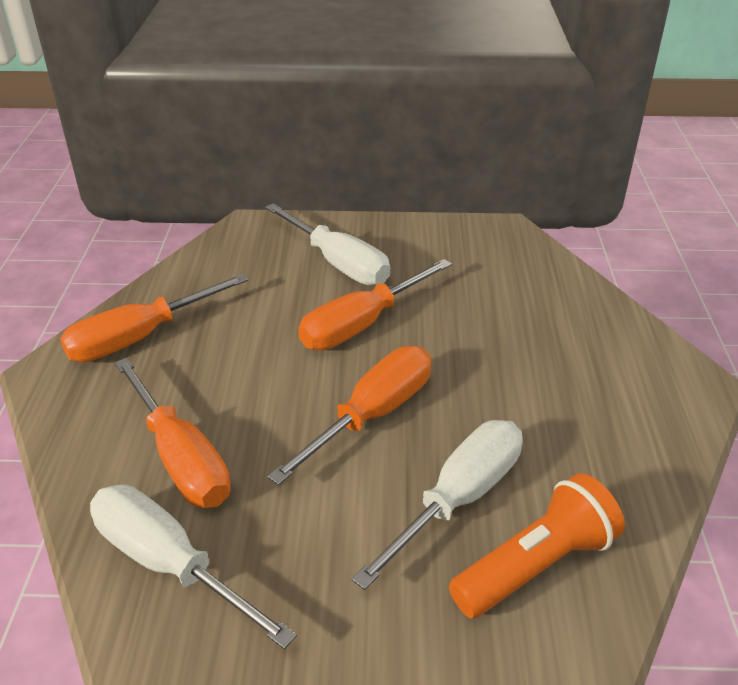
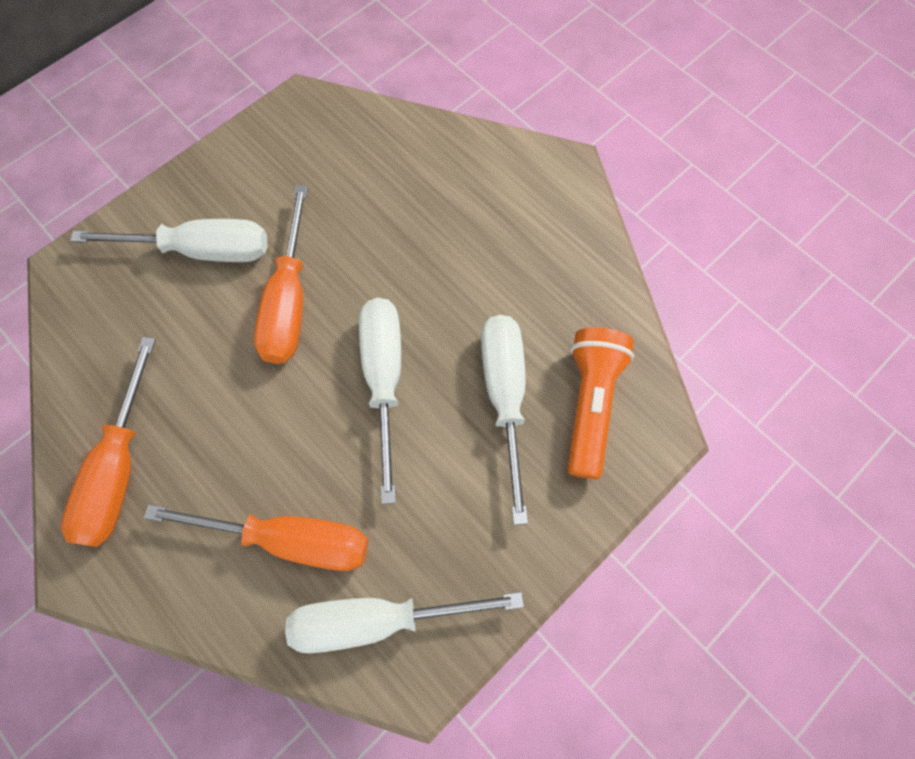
camera: 45 degrees left, 30 degrees up
orange screwdriver [267,346,431,485] -> white screwdriver [359,298,401,504]

